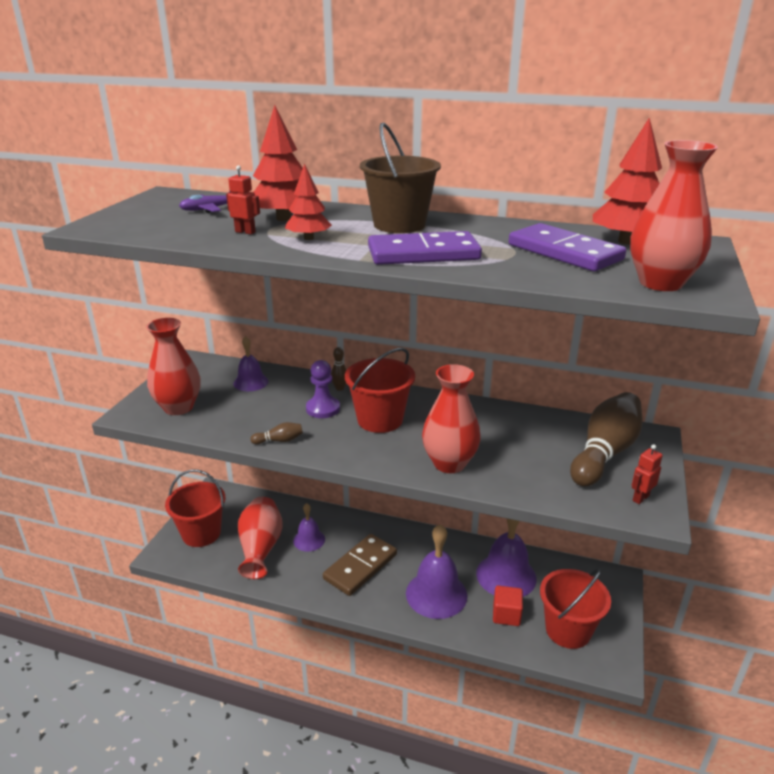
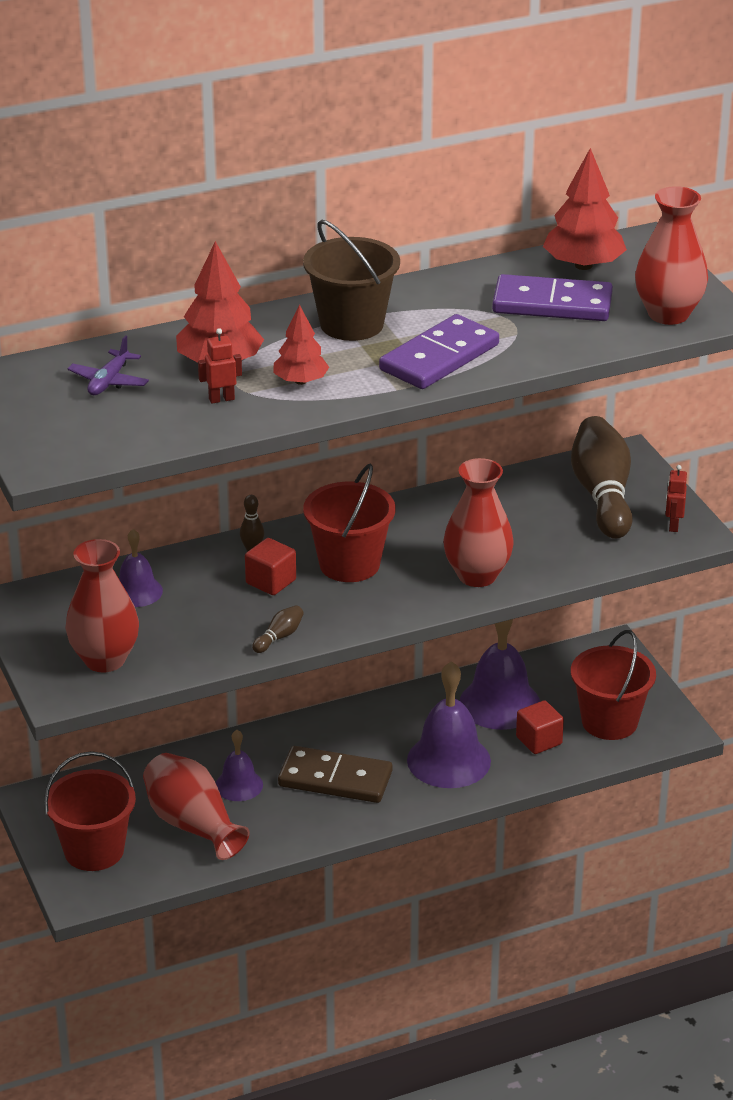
camera: 40 degrees left, 5 degrees up
purple pawn [306,360,340,418] -> red cube [245,538,296,595]
brown domino [323,534,397,596] -> brown domino turned 75 degrees counterclockwise [278,746,392,803]

